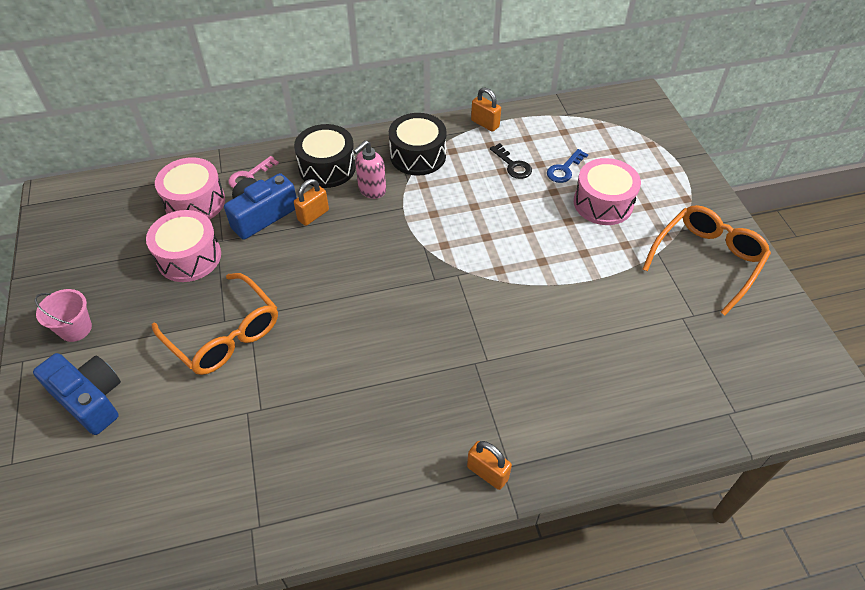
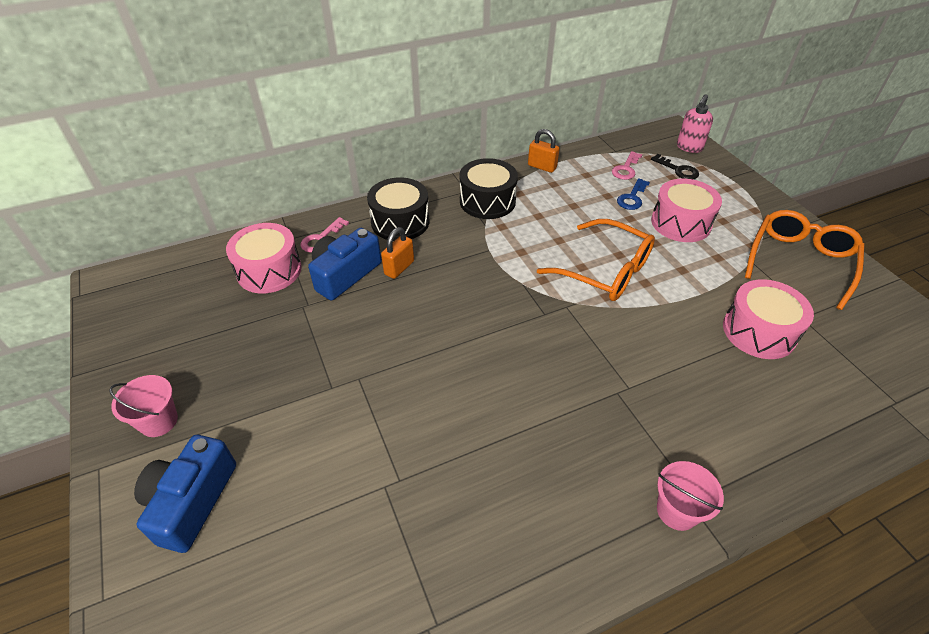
camera: 10 degrees left, 5 degrees down
blue camera [33,353,121,435] -> blue camera turned 105 degrees counterclockwise [134,435,236,553]
pink drum [146,210,221,282] -> pink drum moved to [723,279,814,359]
orange glasses [152,273,278,375] -> orange glasses moved to [537,219,655,301]
pink soap dispenser [353,140,386,199] -> pink soap dispenser moved to [677,94,713,153]
orange padlock [467,441,512,490] -> pink bucket [657,461,724,531]
black key [490,143,532,179] -> black key moved to [651,154,699,179]
none -> pink key [612,151,642,180]

